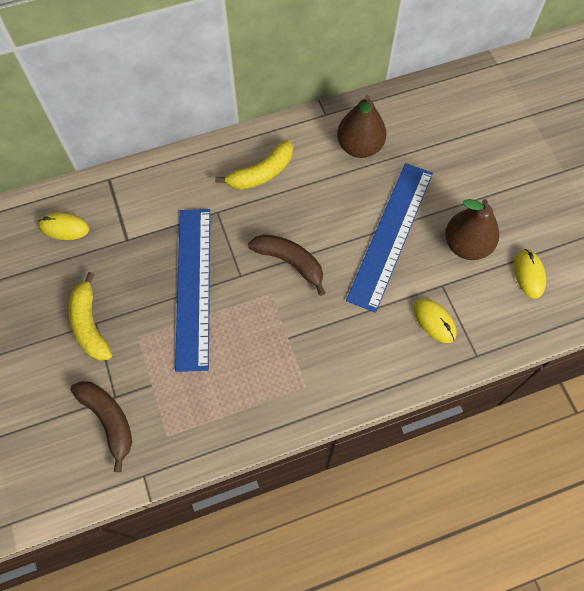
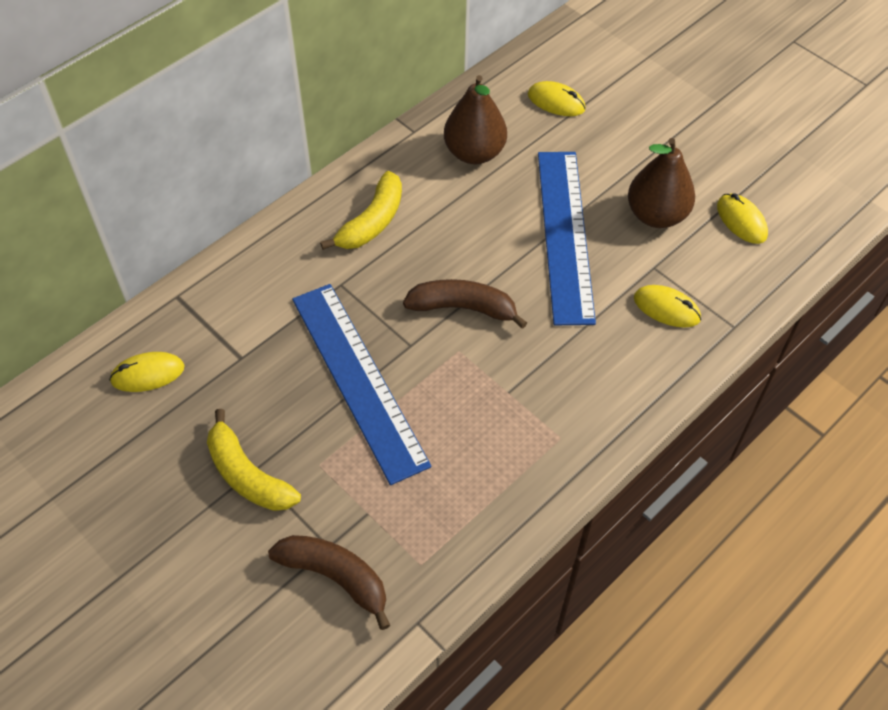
camera: 25 degrees left, 10 degrees down
none -> yellow mouse [528,81,586,116]

